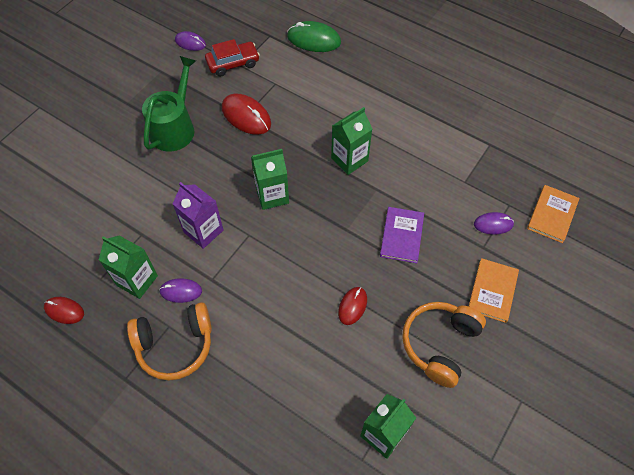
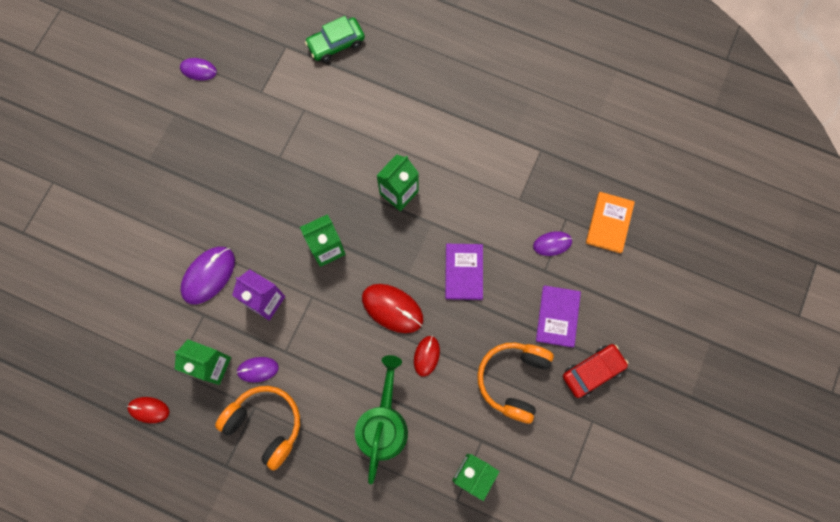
camera: 10 degrees left, 15 degrees up
orange headphones [127,302,212,381] -> orange headphones turned 120 degrees counterclockwise [215,386,300,470]
green watering can [142,56,196,151] -> green watering can moved to [355,355,408,484]
red car [205,39,260,76] -> red car moved to [563,344,628,398]
red mouse [222,93,271,135] -> red mouse moved to [362,284,423,333]
green mouse [287,21,341,52] -> green car [305,16,365,63]
orange book [468,258,519,323] -> purple book [536,285,581,348]
none -> purple mouse [180,247,235,304]

